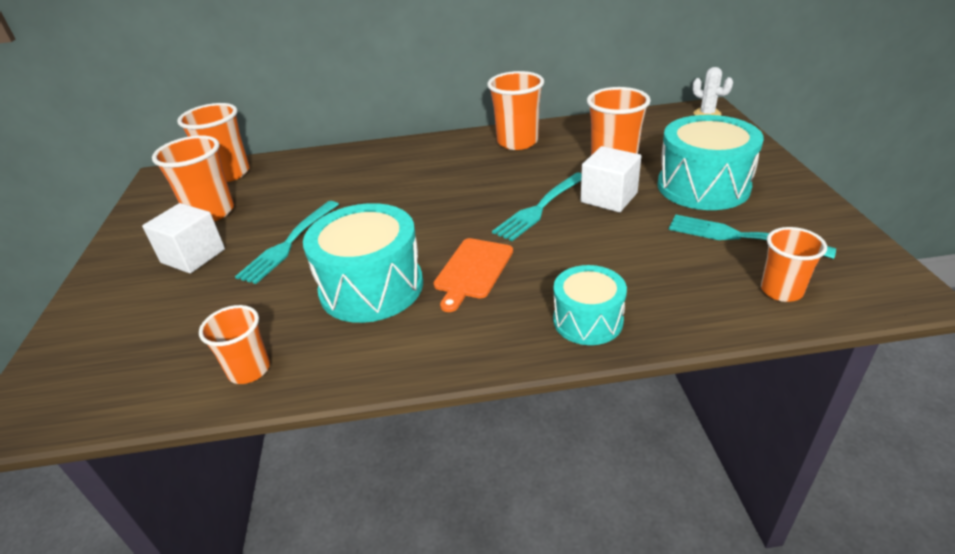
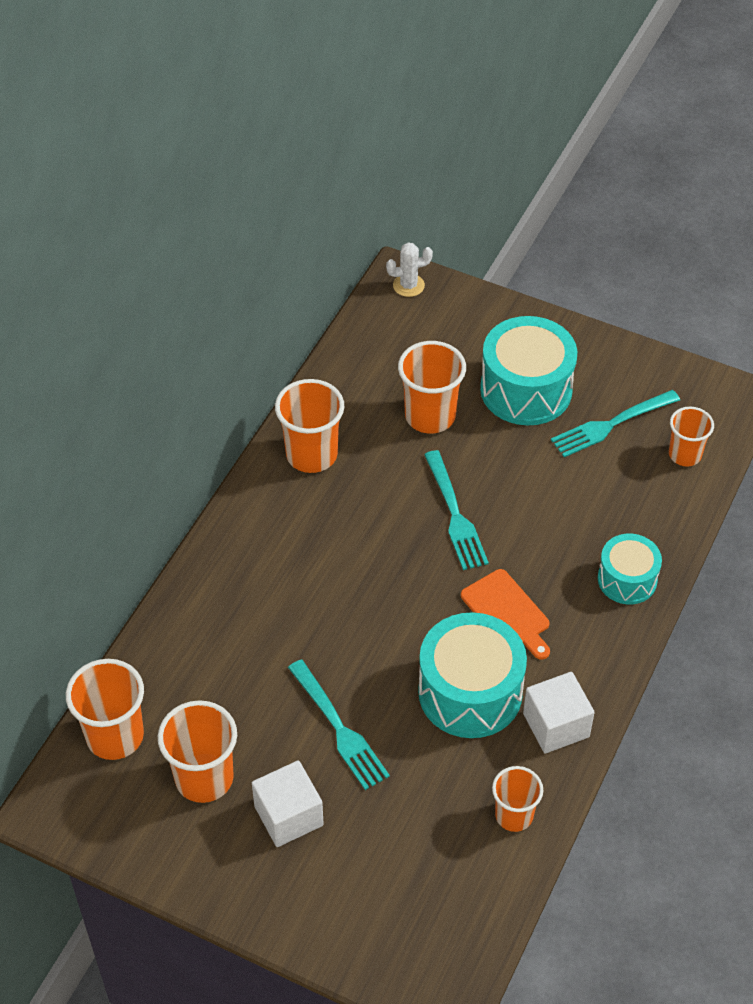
camera: 60 degrees left, 15 degrees up
white cube [580,146,641,212] -> white cube moved to [523,672,595,754]

